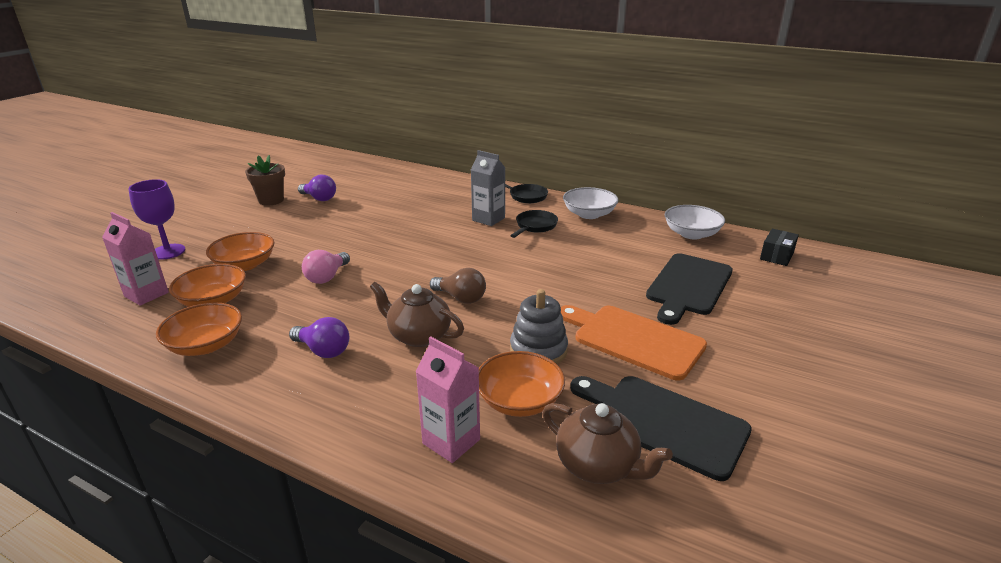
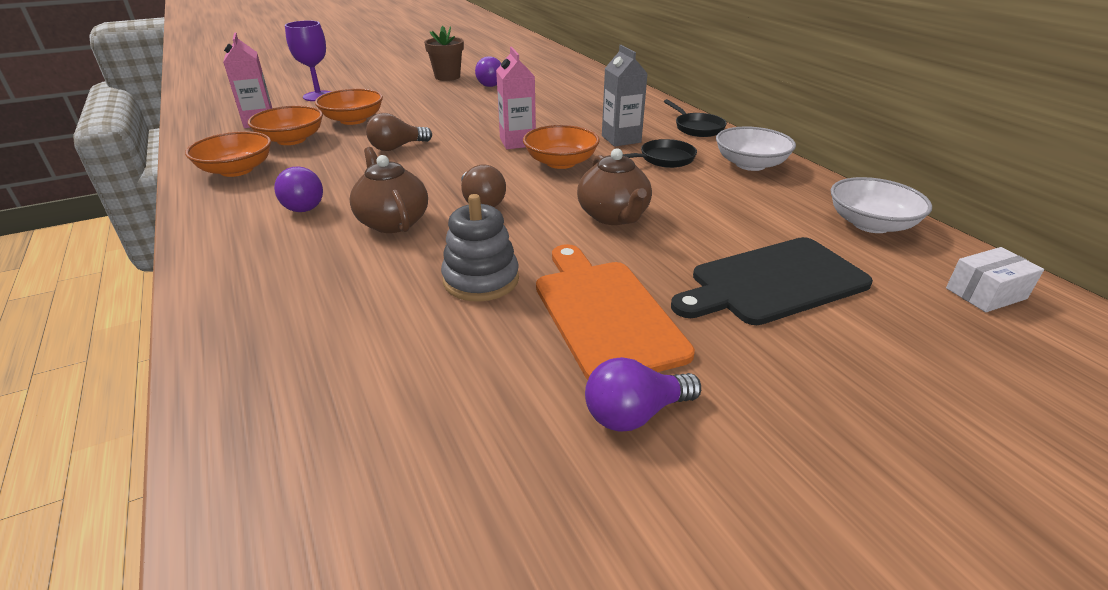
camera: 35 degrees right, 5 degrees up
pink light bulb [302,250,350,284] -> brown light bulb [366,113,432,151]
pink carton [416,336,480,463] -> pink carton moved to [496,47,536,149]
orange bowl [479,351,565,417] -> orange bowl moved to [523,125,600,169]
brown teapot [542,403,673,484] -> brown teapot moved to [577,148,652,225]
black cutting board [570,376,752,481] -> none
black box [760,229,799,266] -> white box [946,247,1044,312]
none -> purple light bulb [585,357,701,432]

